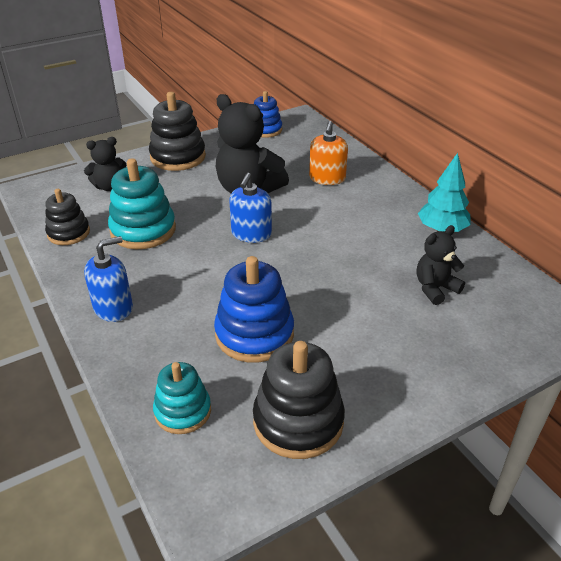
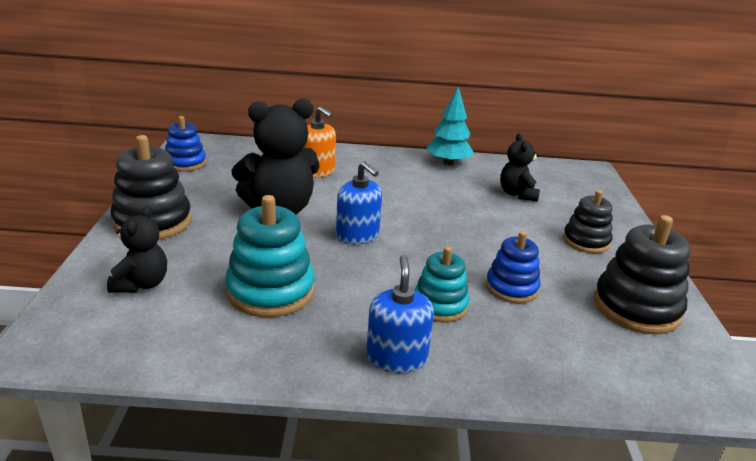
camera: 60 degrees left, 10 degrees down
black stacking toy [45,189,90,245] -> black stacking toy moved to [563,190,613,253]
turquoise stacking toy [153,362,211,434] -> turquoise stacking toy moved to [414,246,469,322]
blue stacking toy [214,256,294,363] -> blue stacking toy [486,231,541,303], size x0.64

